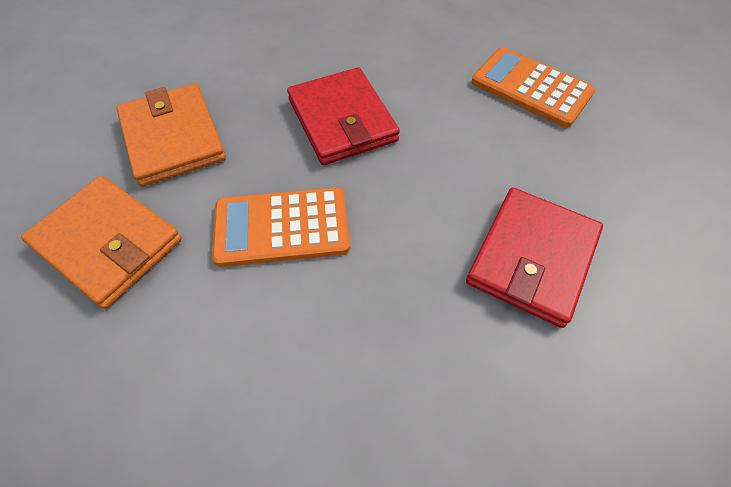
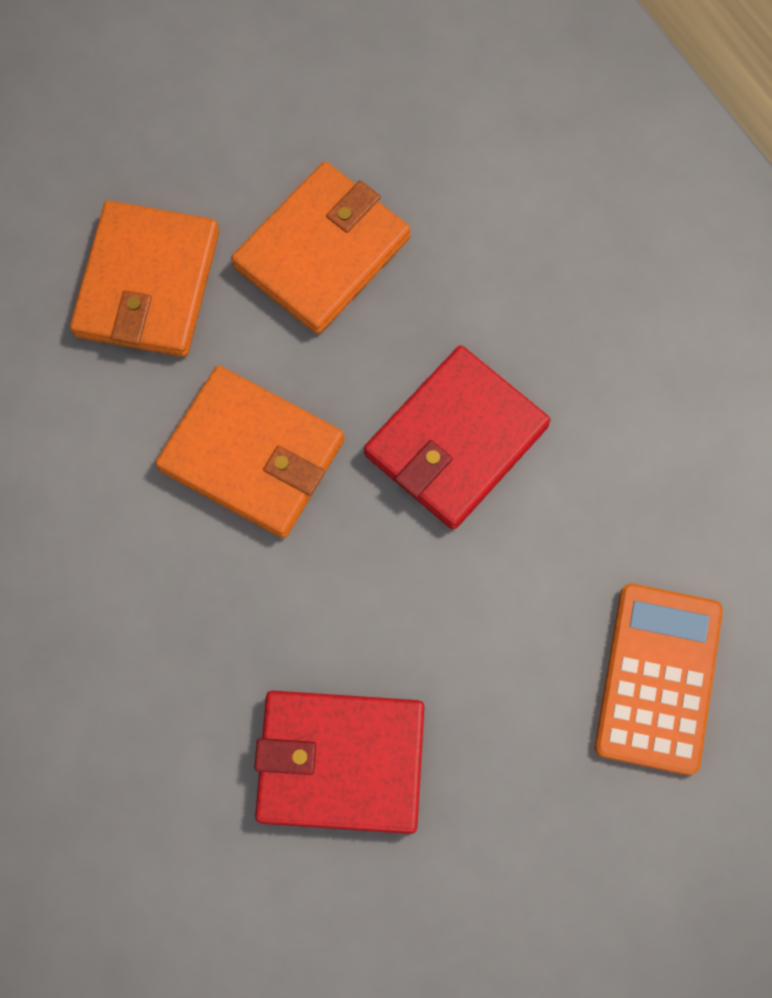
camera: 65 degrees right, 15 degrees up
orange calculator [212,187,350,267] -> orange wallet [155,365,344,538]

